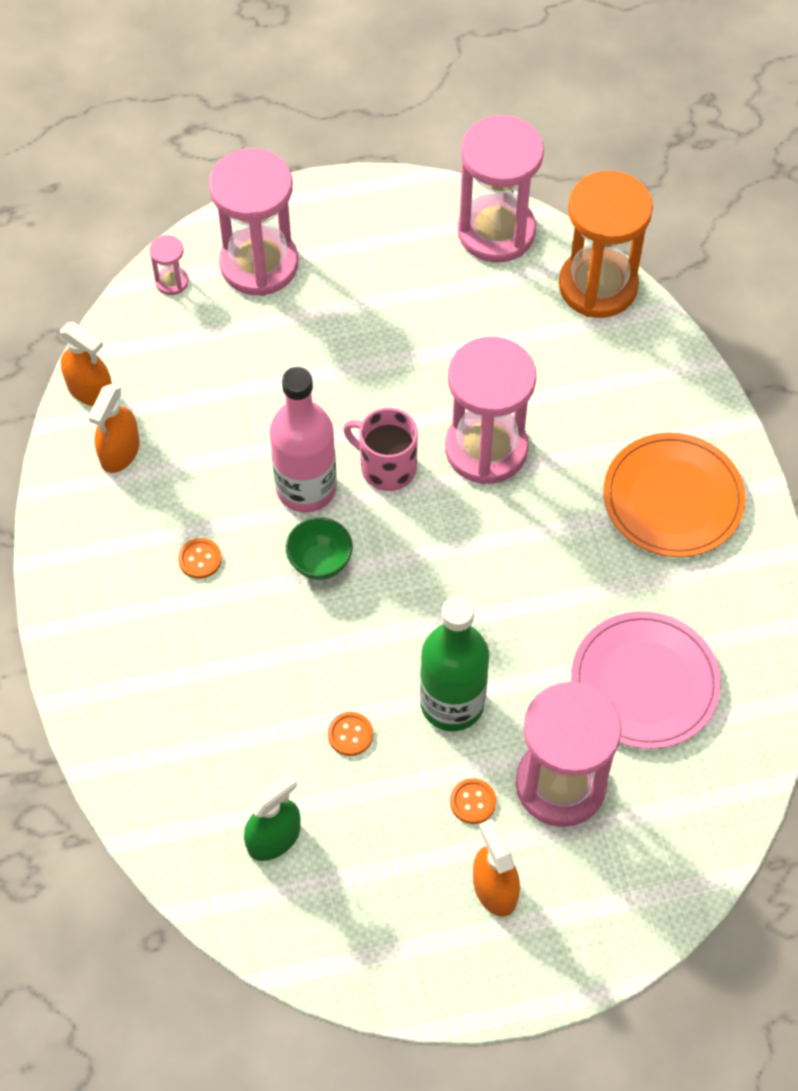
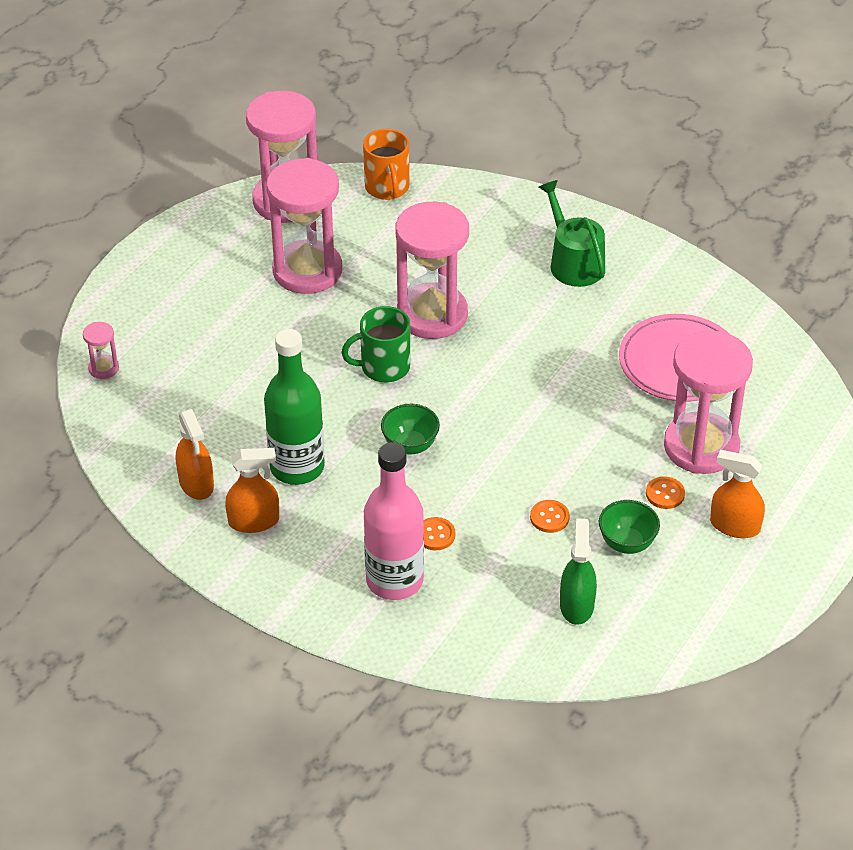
camera: 45 degrees left, 15 degrees down
orange spray bottle [60,322,112,406] -> orange spray bottle moved to [225,448,279,533]
orange button [178,538,222,579] -> orange button moved to [423,517,455,550]
pink hourglass [209,148,298,296] -> pink hourglass moved to [266,158,342,294]
pink bottle [270,367,337,513] -> pink bottle moved to [364,442,424,600]
pink mug [343,408,418,491] -> green mug [341,306,410,382]
green bottle [420,596,489,731] -> green bottle moved to [264,329,325,485]
orange hourglass [559,171,653,318] -> orange mug [363,129,409,200]
orange plate [603,433,746,557] -> green watering can [539,180,605,287]
none -> green bowl [599,500,660,554]

